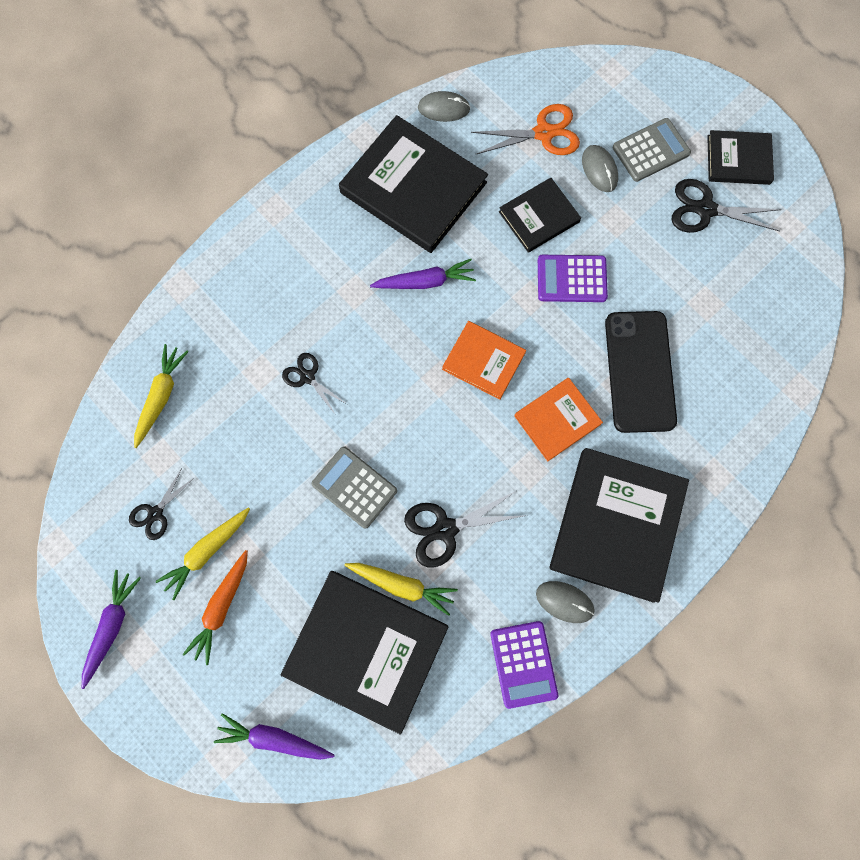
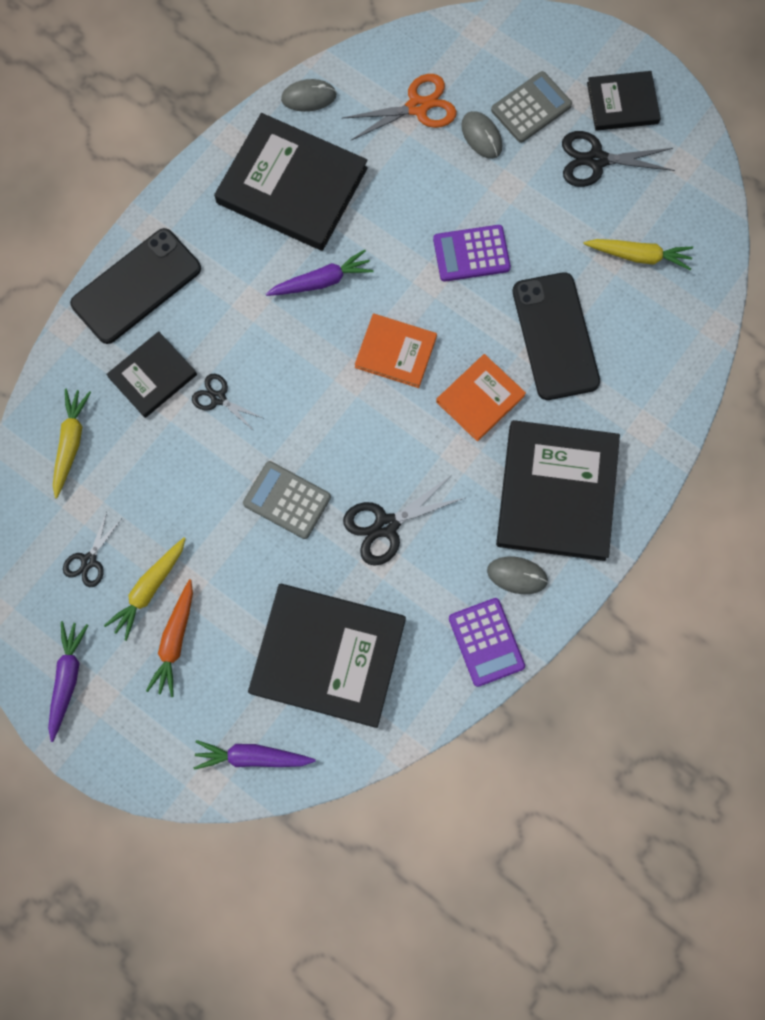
camera: 10 degrees left, 0 degrees up
yellow carrot [345,563,458,616] -> yellow carrot moved to [584,239,693,270]
black book [499,178,581,253] -> black book moved to [106,331,197,418]
none -> black phone [70,228,201,344]

